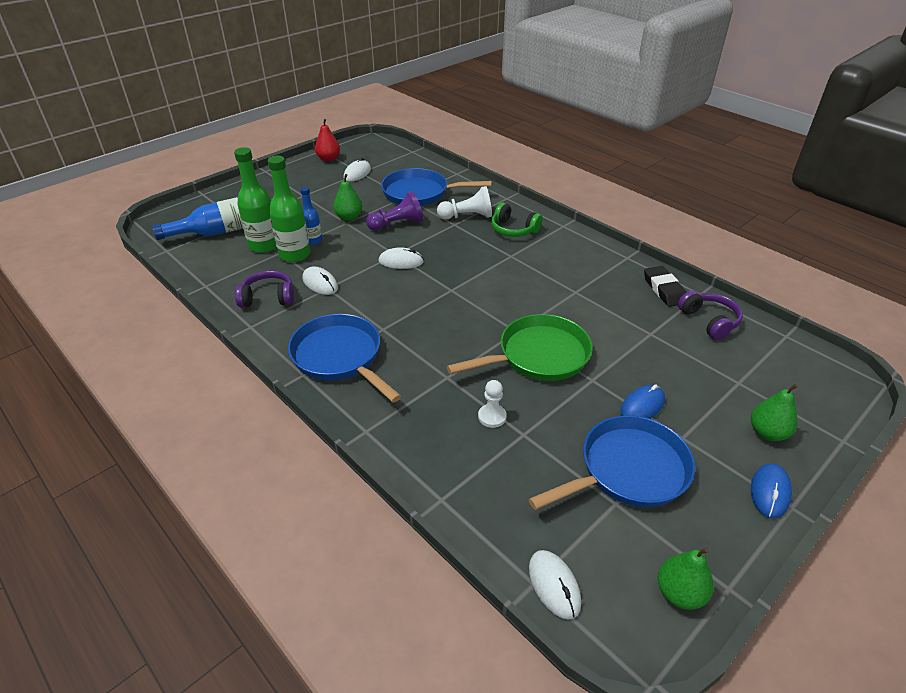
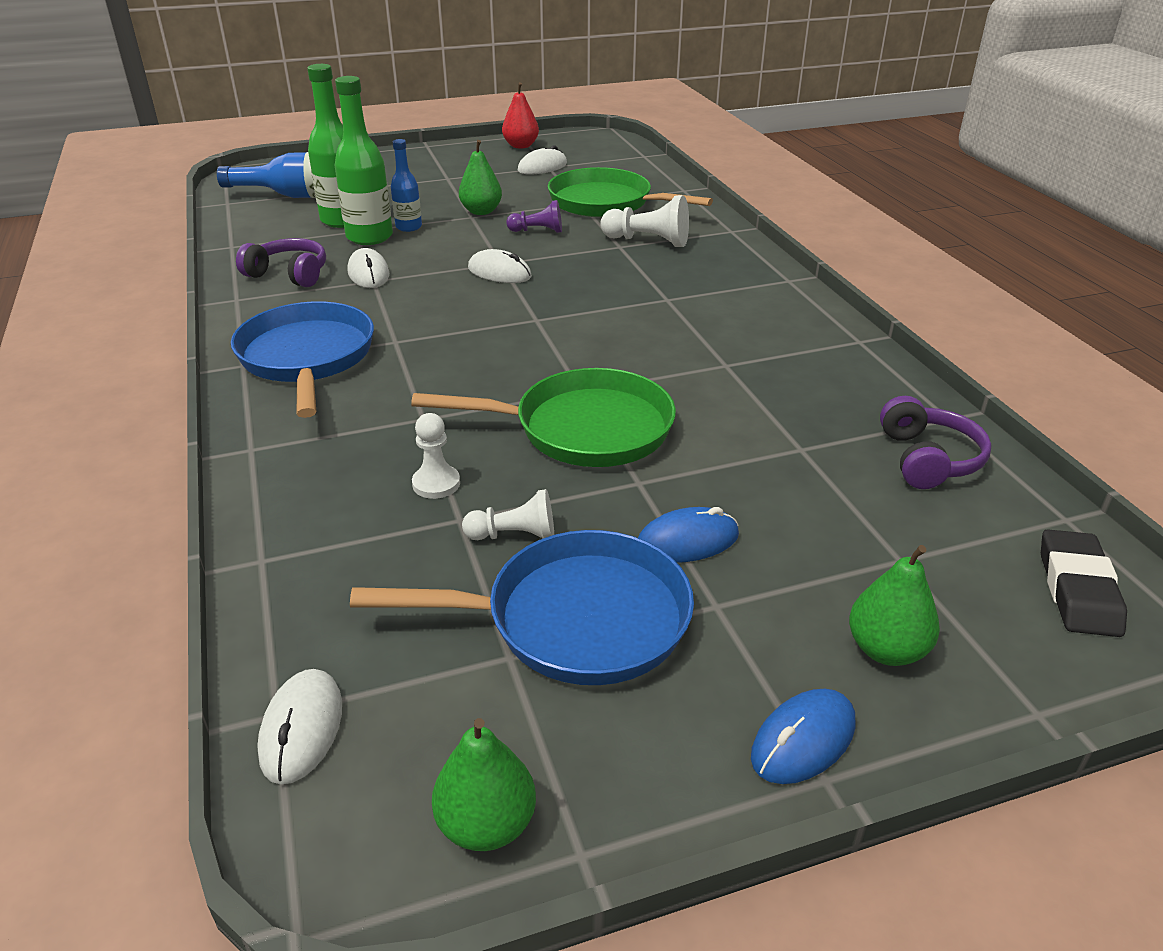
camera: 25 degrees right, 5 degrees down
purple pawn [366,191,423,231] -> purple pawn [506,200,562,233], size x0.65
blue pan [381,168,492,206] -> green pan [548,167,713,217]
green headphones [491,203,543,237] -> none
black eraser [644,266,686,307] -> black eraser moved to [1041,529,1127,637]
none -> white pawn [462,489,554,540]

